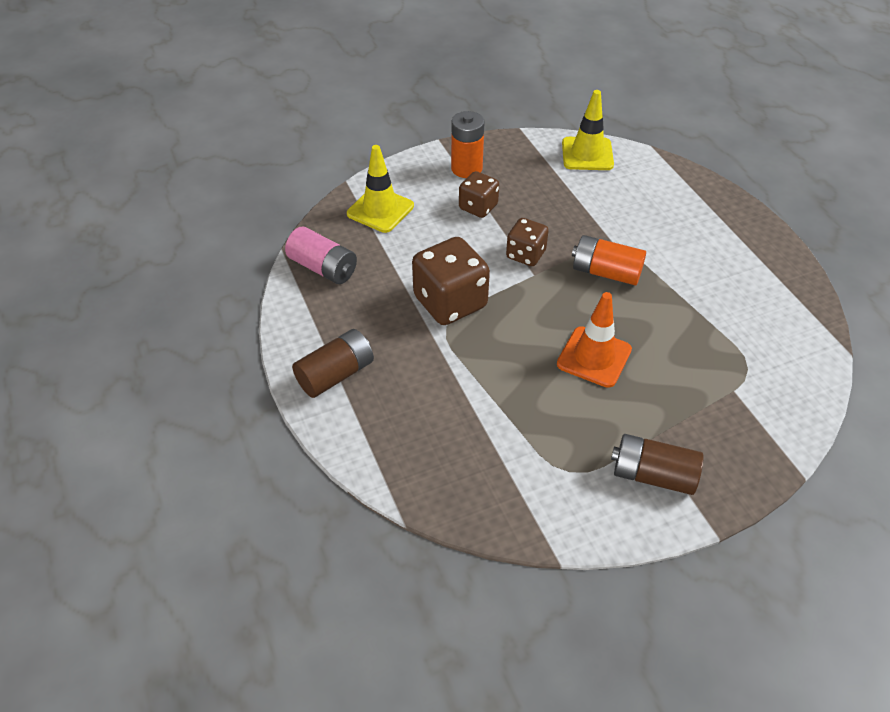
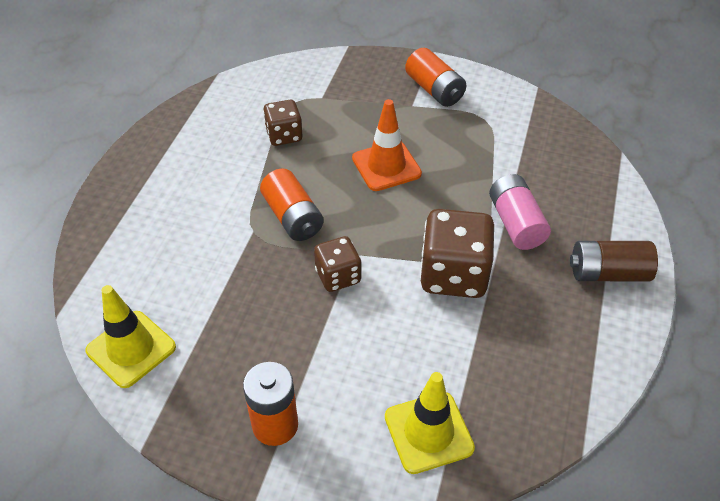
camera: 140 degrees left, 0 degrees up
pink battery [285,226,357,284] -> pink battery moved to [489,174,551,250]
brown dice [459,171,499,218] -> brown dice moved to [263,100,302,146]
brown battery [611,434,704,495] -> orange battery [405,48,466,107]

